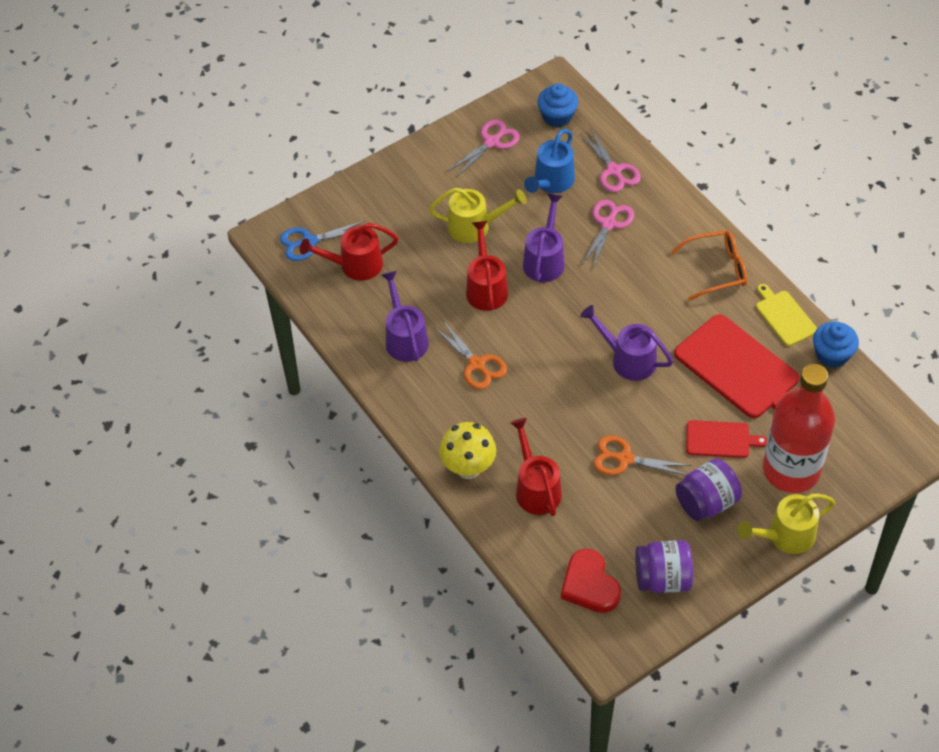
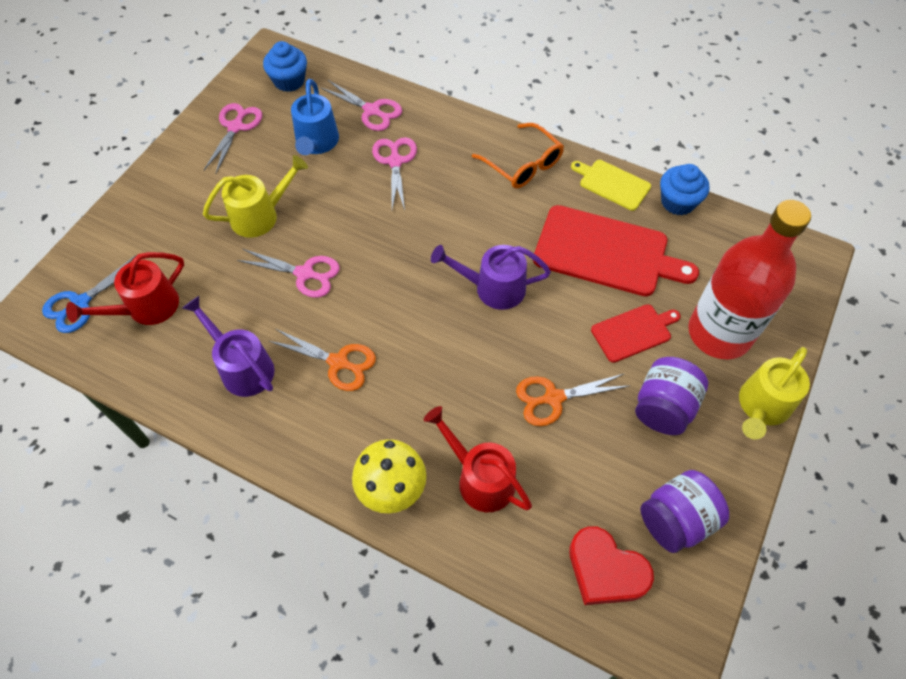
camera: 30 degrees left, 5 degrees up
red watering can [466,221,508,311] -> pink scissors [237,249,340,298]
purple watering can [523,194,565,282] -> none
orange glasses [671,230,747,300] -> orange glasses turned 90 degrees clockwise [472,123,564,189]

